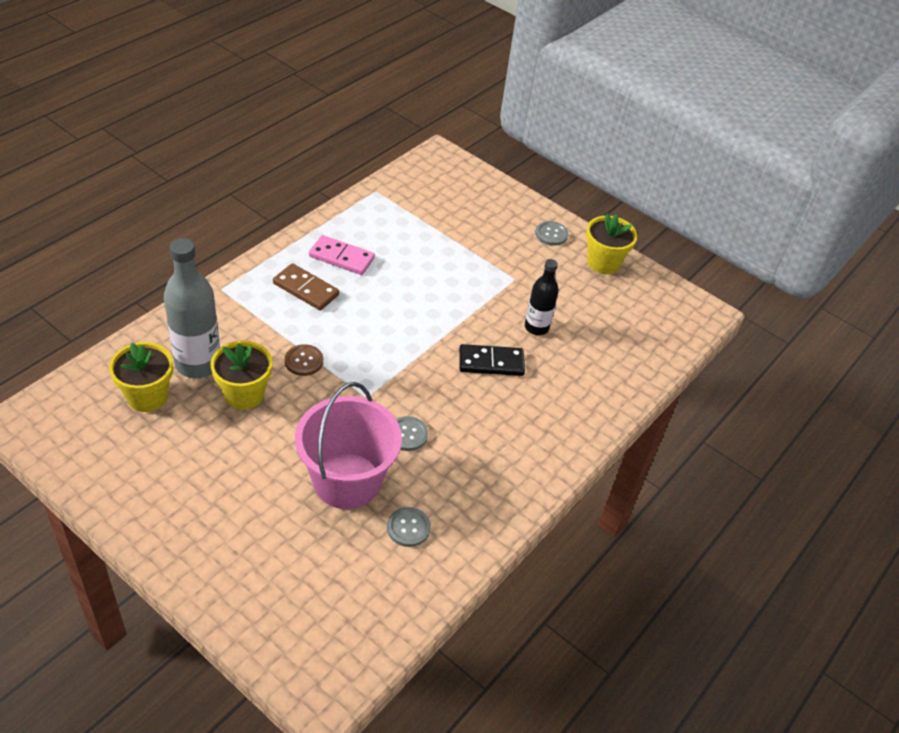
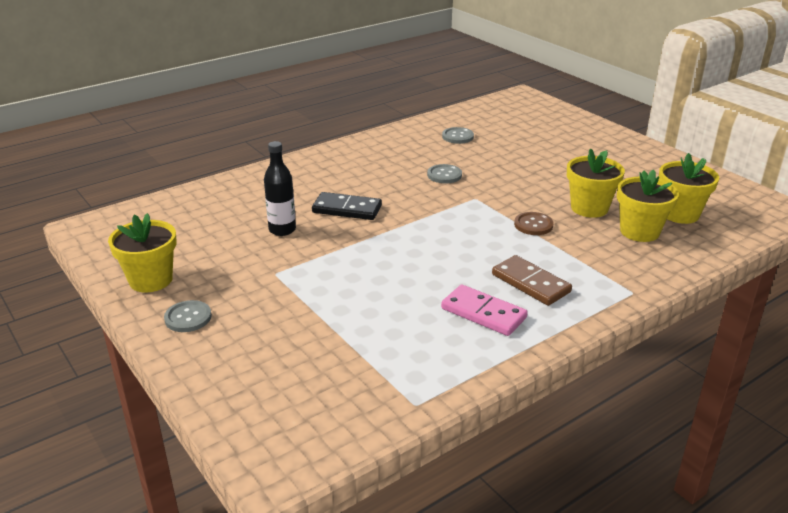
camera: 160 degrees left, 15 degrees down
grey bottle [164,238,220,378] -> yellow flower pot [617,169,679,242]
pink bucket [295,382,402,509] -> none

